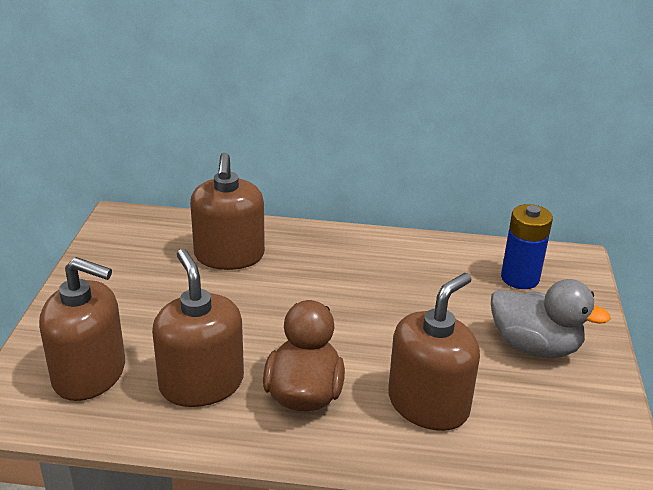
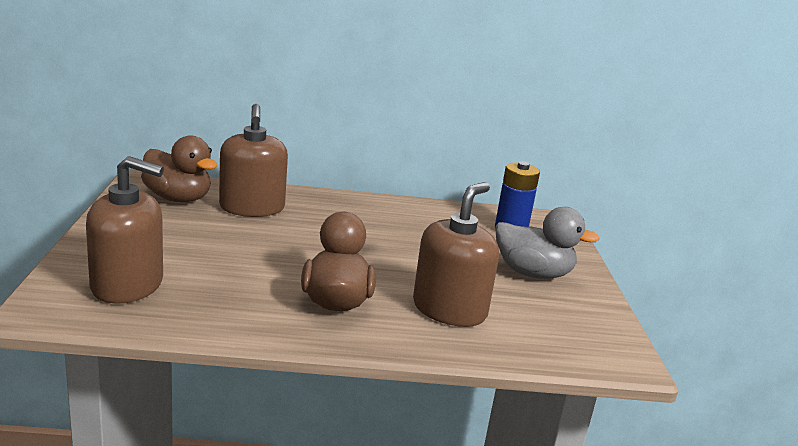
camera: 10 degrees left, 10 degrees down
brown soap dispenser [152,249,244,407] -> none
none -> brown duck [141,135,218,202]

